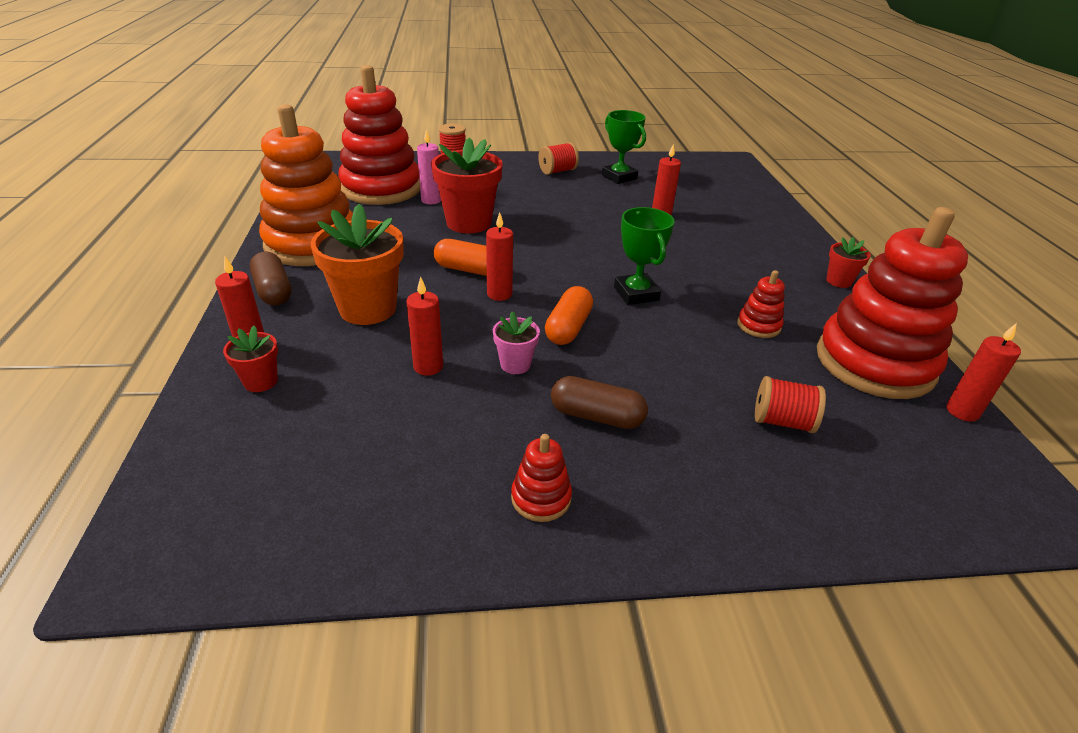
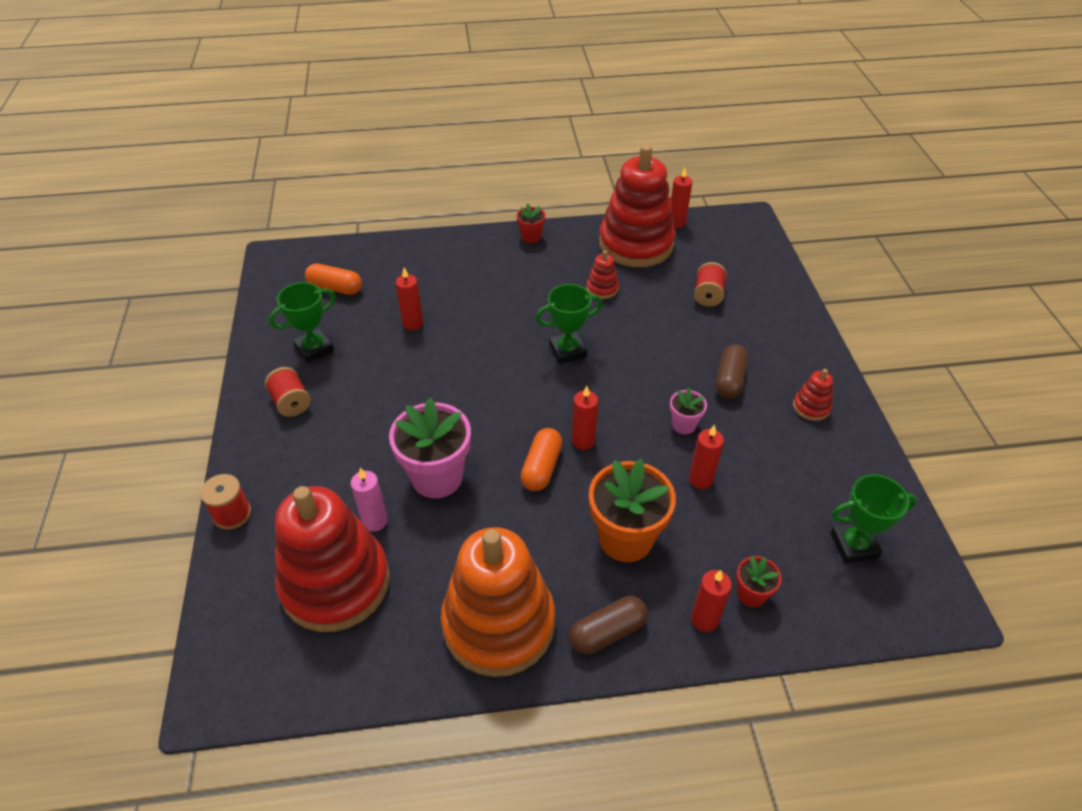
camera: 90 degrees left, 10 degrees up
red flower pot [431,138,503,233] -> pink flower pot [389,398,471,498]
orange capsule [545,286,593,345] -> orange capsule moved to [305,263,362,295]
none -> green trophy [830,474,917,563]

